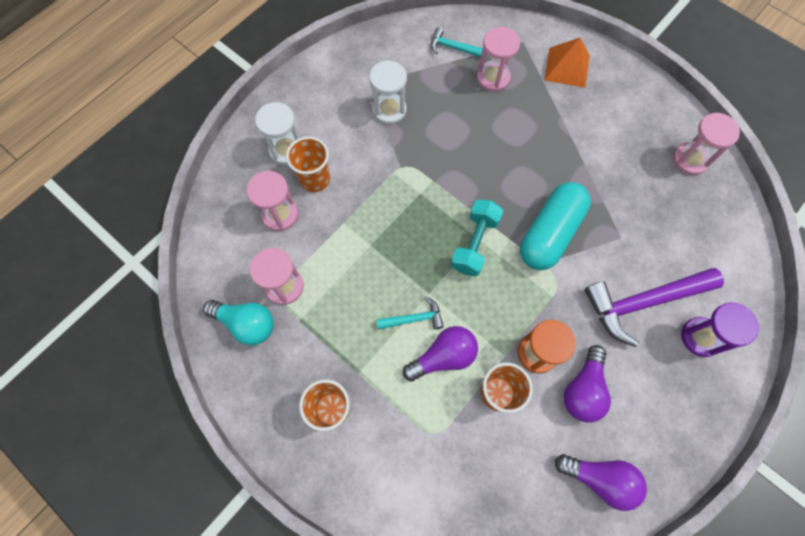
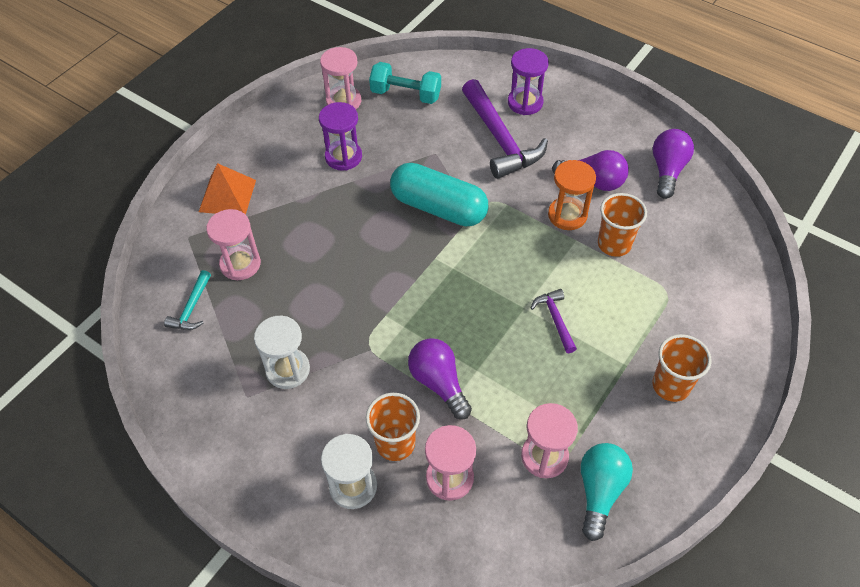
camera: 95 degrees left, 15 degrees down
turquoise hammer [376,297,444,329] -> purple hammer [531,289,577,353]
purple light bulb [403,326,478,381] -> purple light bulb moved to [408,338,472,420]
turquoise dumbbell [451,199,503,277] -> turquoise dumbbell moved to [369,62,441,104]
none -> purple hourglass [319,102,362,171]

